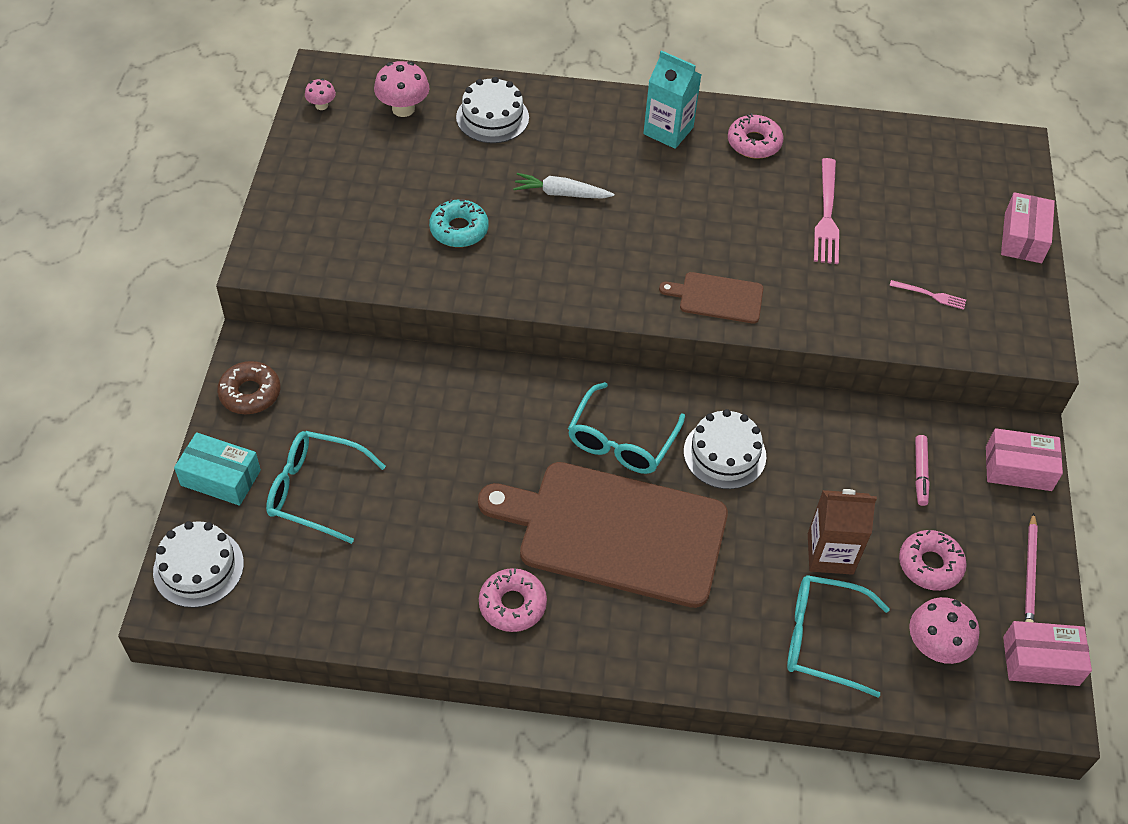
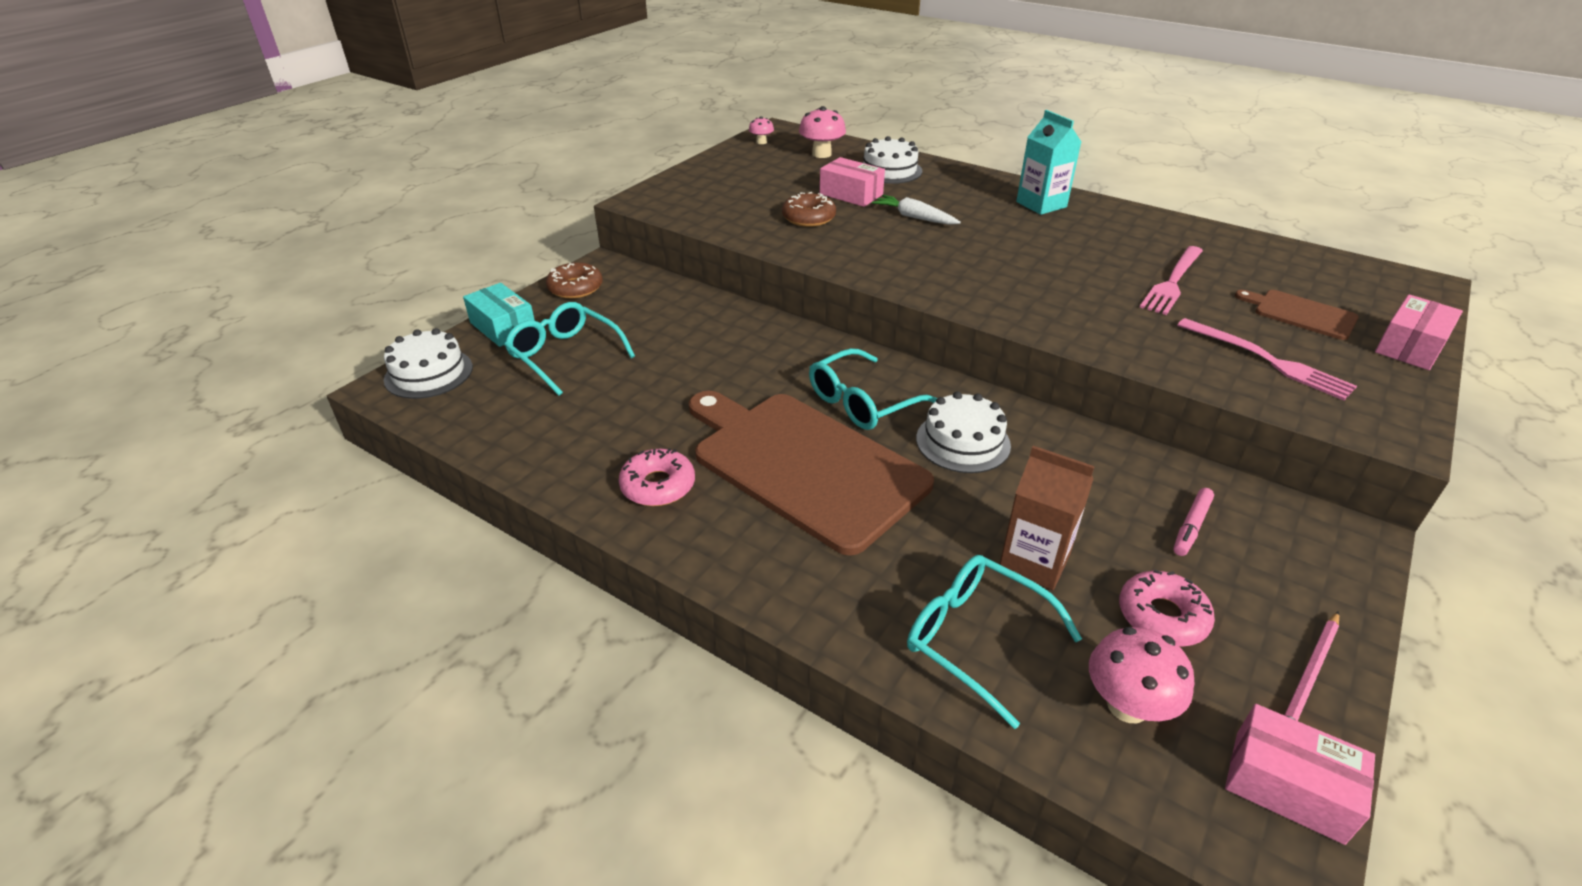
camera: 30 degrees right, 15 degrees down
turquoise donut [429,199,488,247] -> brown donut [782,192,836,227]
brown cutting board [659,272,763,324] -> brown cutting board moved to [1235,290,1359,340]
pink donut [728,113,783,159] -> none
pink fork [890,280,966,310] -> pink fork [1177,318,1357,401], size x1.92
pink box [986,428,1063,491] -> pink box moved to [820,157,885,207]

